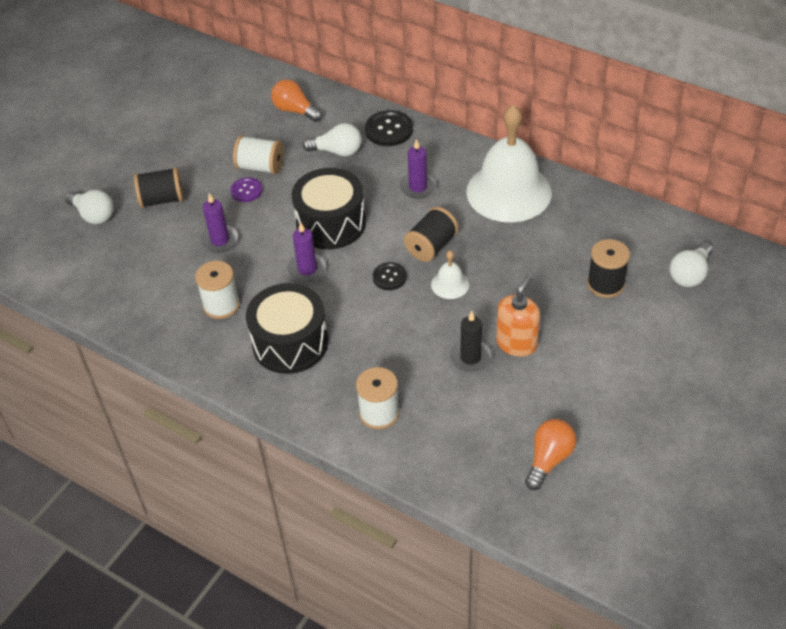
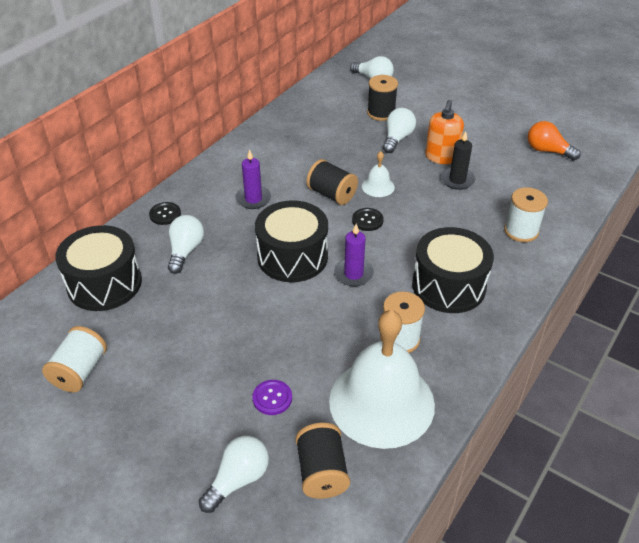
camera: 90 degrees left, 5 degrees down
black spool [134,167,184,208] -> black spool moved to [295,423,350,499]
purple candle [200,193,239,253] -> none
purple button [230,177,262,202] -> purple button moved to [253,380,292,415]
white spool [233,135,284,174] -> white spool moved to [42,326,107,392]
orange light bulb [271,79,322,122] -> black drum [55,225,142,311]
black button [365,110,413,146] -> black button [149,202,181,225], size x0.63
white bell [466,104,552,222] -> white bell moved to [329,310,435,449]
orange soap dispenser [496,275,540,357] -> orange soap dispenser turned 105 degrees counterclockwise [425,100,464,164]
none -> white light bulb [383,108,416,153]

